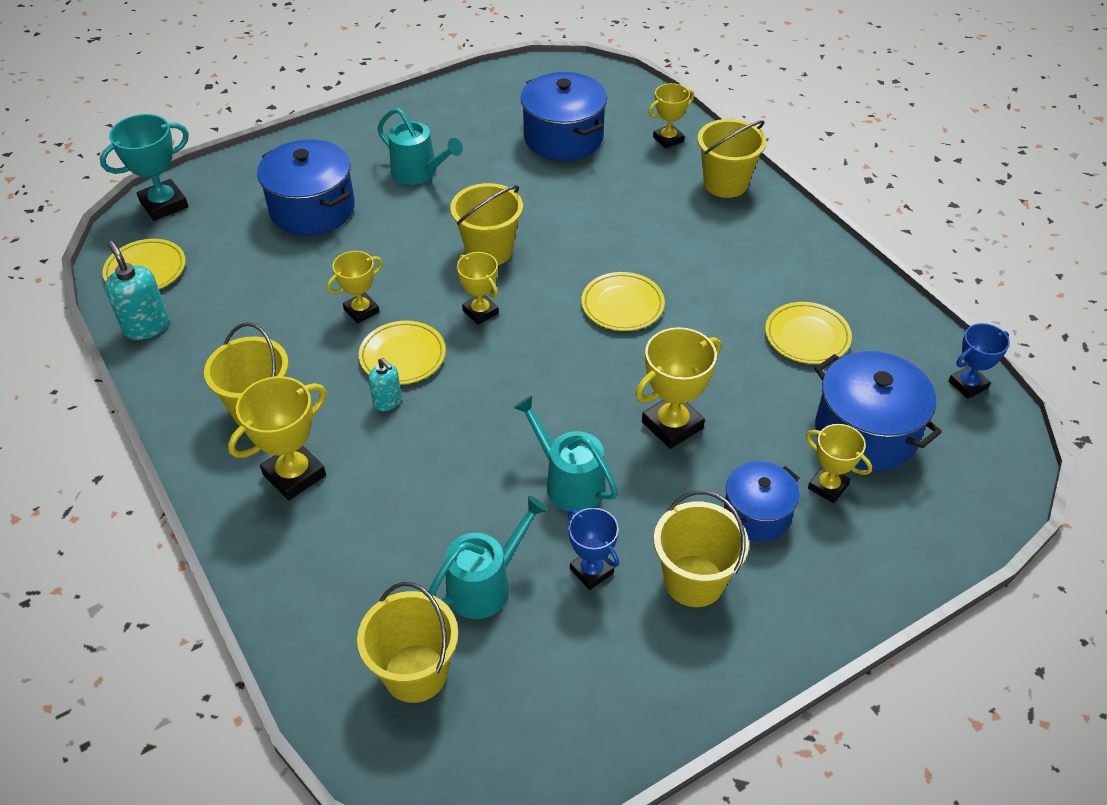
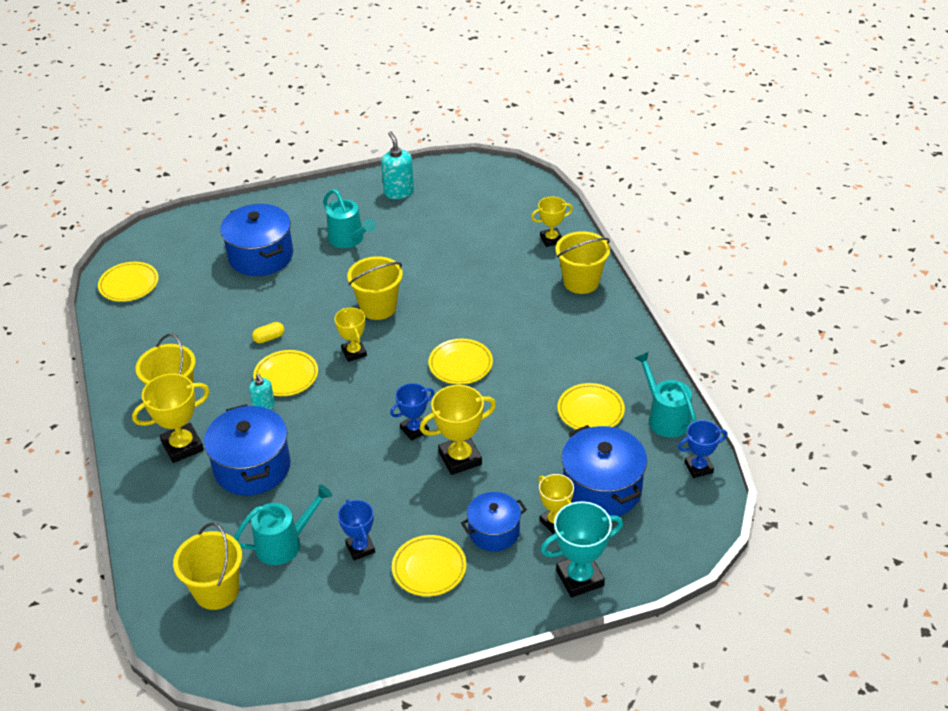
camera: 15 degrees right, 5 degrees down
turquoise trophy [100,114,189,221] -> turquoise trophy moved to [540,501,623,598]
turquoise soap dispenser [105,241,169,340] -> turquoise soap dispenser moved to [381,132,414,199]
yellow trophy [327,251,383,324] -> yellow capsule [252,322,284,343]
turquoise watering can [513,396,618,512] -> turquoise watering can moved to [635,352,696,438]
blue pot [520,72,607,161] -> blue pot moved to [204,404,291,496]
yellow bucket [654,491,749,607] -> yellow plate [392,535,466,596]
none -> blue trophy [390,383,434,441]

